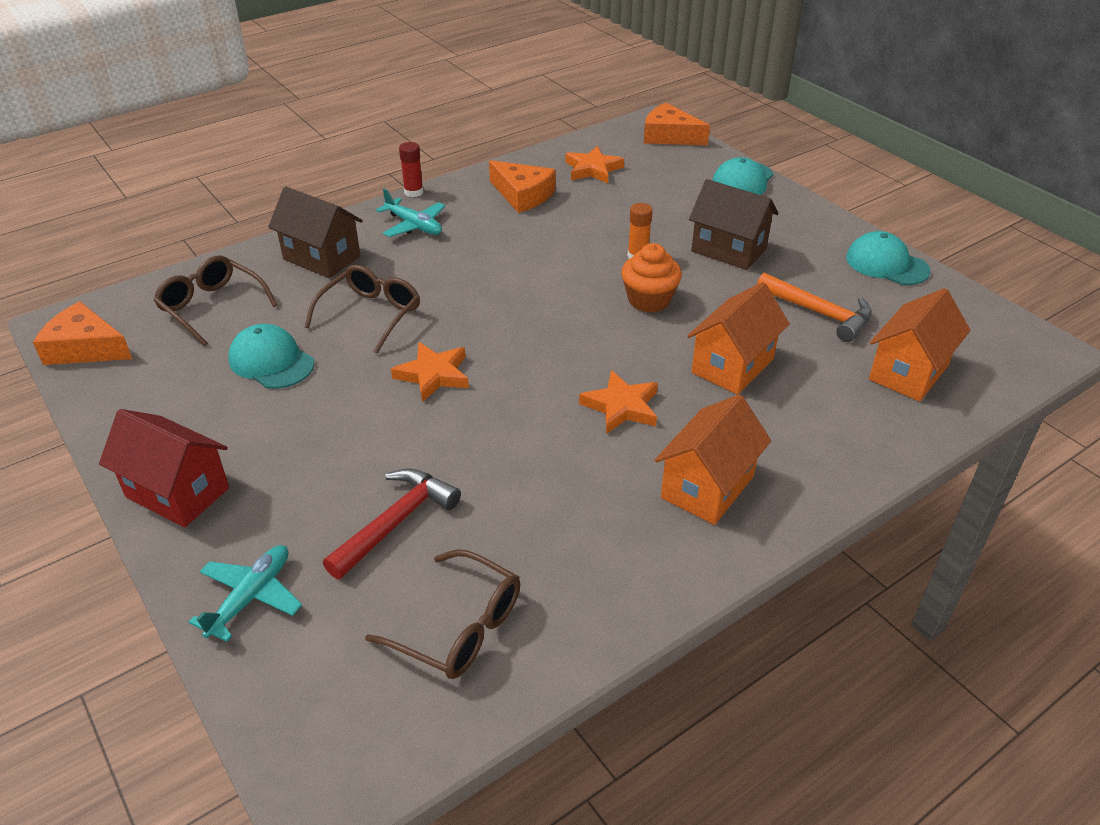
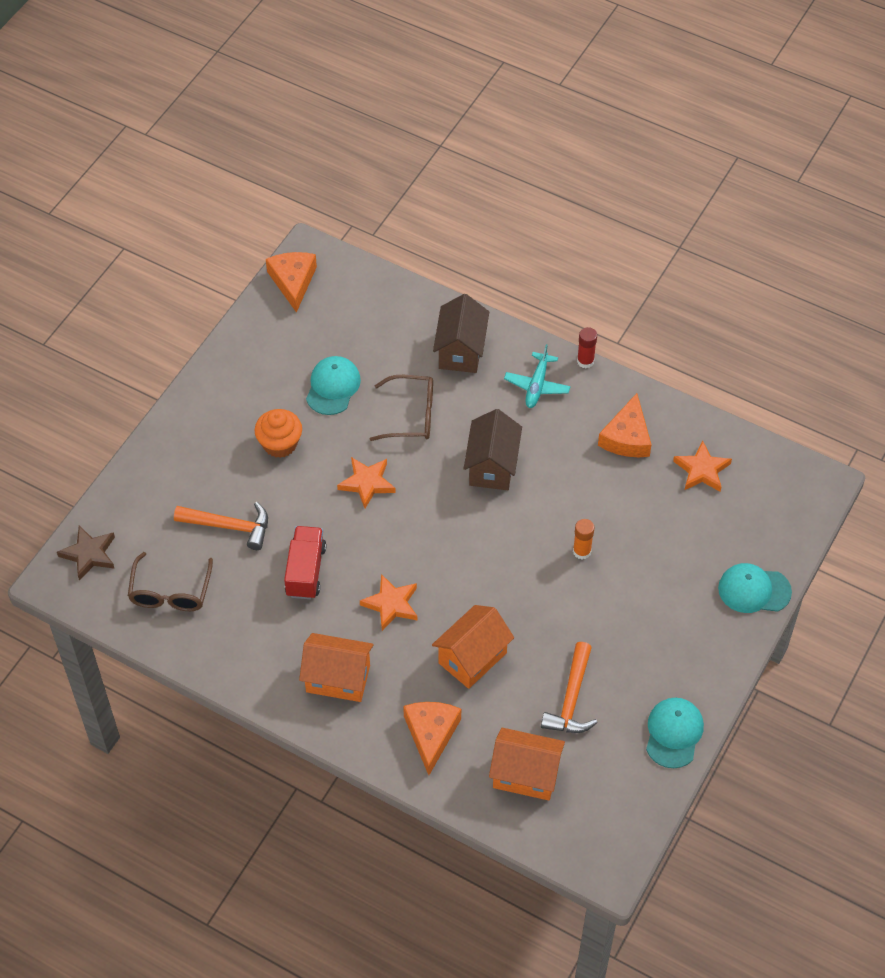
camera: 65 degrees right, 15 degrees up
red house [99,409,229,527] -> none
brown glasses [153,255,277,346] -> none
turquoise plane [189,545,302,642] -> none
red hammer [323,468,461,579] -> orange hammer [174,502,268,550]
orange cupcake [621,243,682,313] -> orange cupcake moved to [255,409,302,458]
orange cheese [644,103,710,145] -> orange cheese moved to [403,702,461,775]
orange house [687,282,790,395] -> orange house turned 60 degrees counterclockwise [432,605,514,689]
brown house [689,179,779,270] -> brown house moved to [464,409,522,490]
none -> brown star [57,526,115,581]
none -> red truck [284,526,326,599]

